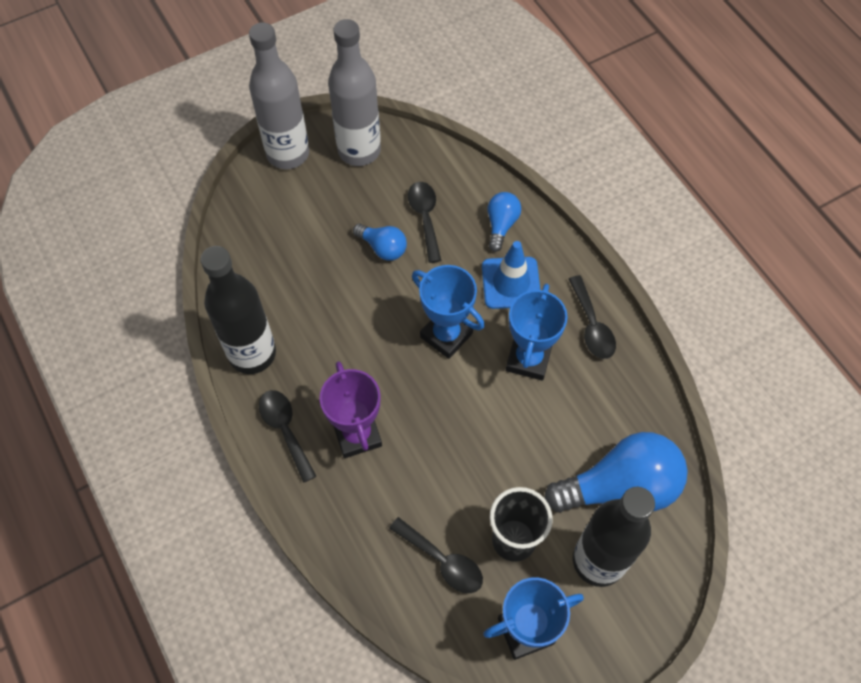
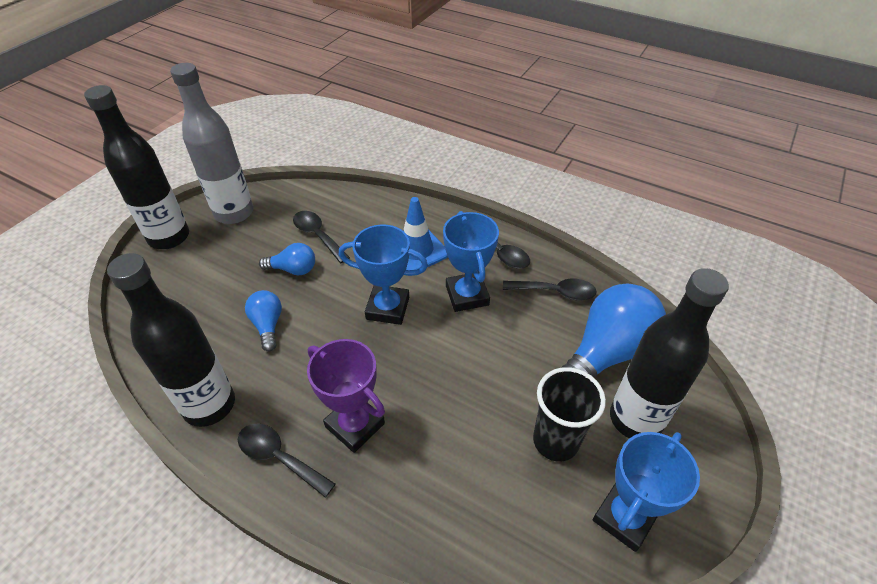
camera: 30 degrees left, 15 degrees down
grey bottle [249,22,309,169] -> black bottle [84,85,189,249]
black spoon [389,517,483,593] -> black spoon moved to [503,279,597,301]
blue light bulb [488,192,521,252] -> blue light bulb moved to [245,290,282,352]

